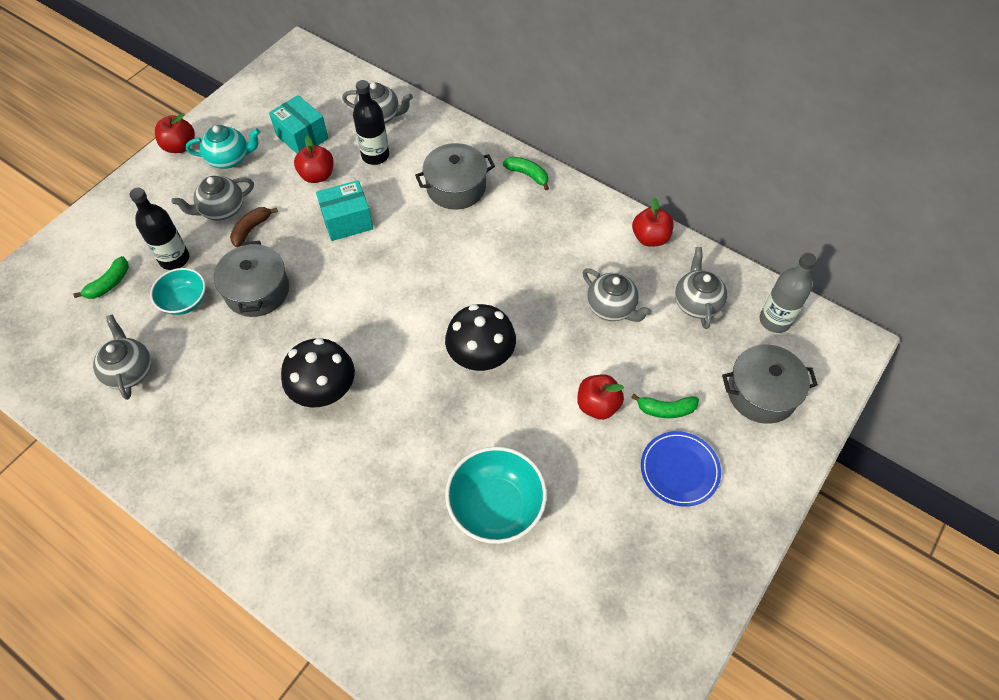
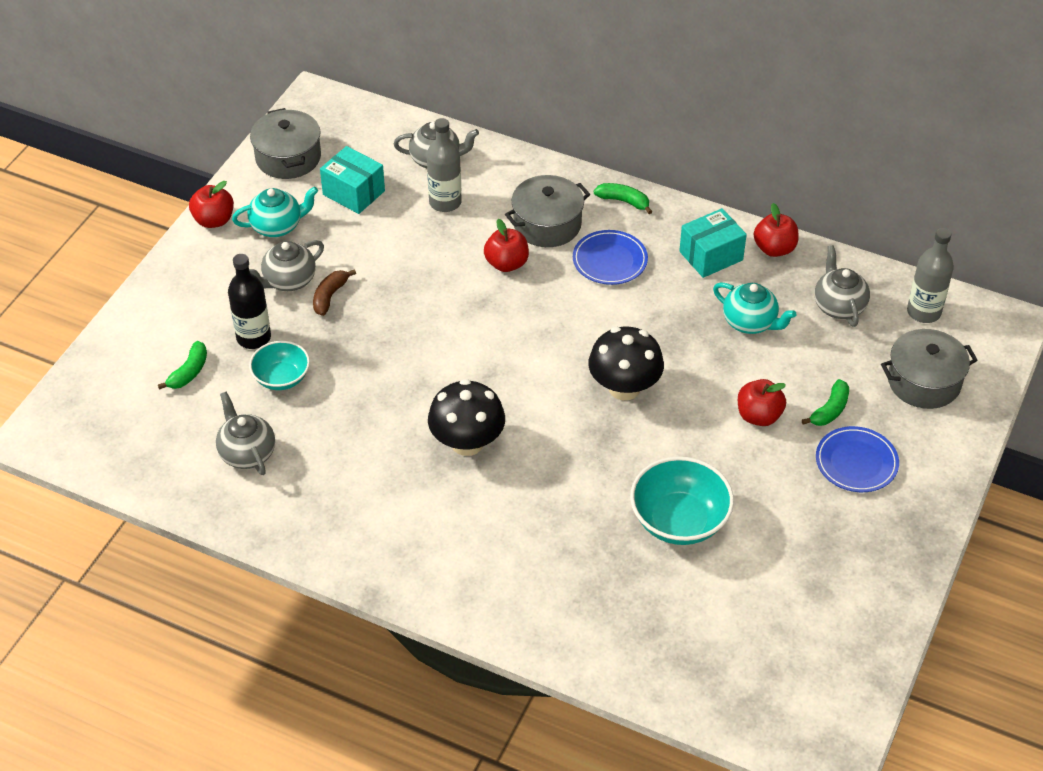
camera: 10 degrees left, 10 degrees down
grey pot [214,241,289,317] -> grey pot moved to [250,108,321,179]
red apple [294,136,334,183] -> red apple moved to [484,219,529,272]
turquoise box [316,180,373,241] -> turquoise box moved to [679,208,747,278]
black bottle [353,80,389,165] -> grey bottle [427,118,462,212]
grey teapot [583,269,652,322] -> turquoise teapot [713,282,796,334]
green banana [631,394,699,418] -> green banana turned 45 degrees counterclockwise [802,379,849,426]
none -> blue plate [573,230,648,285]

